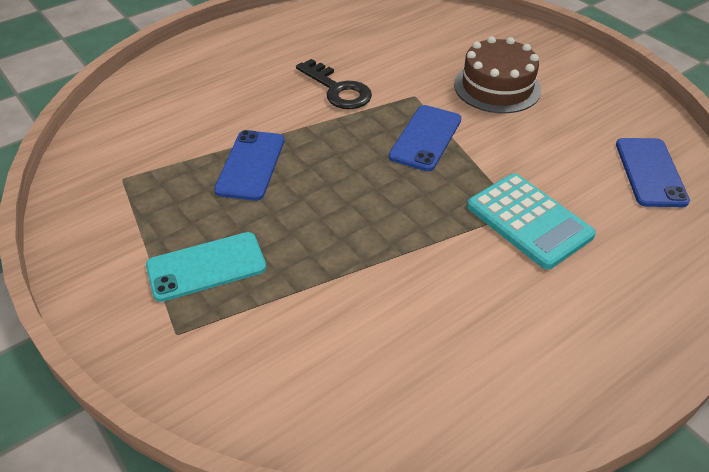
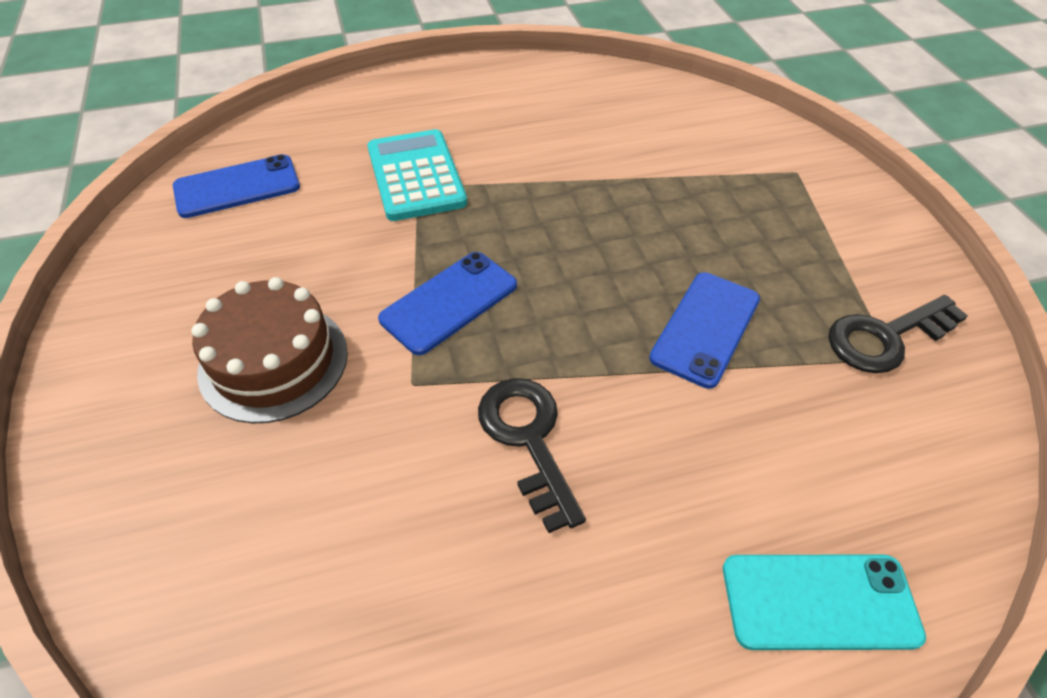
camera: 160 degrees left, 5 degrees up
turquoise phone [146,232,266,302] -> turquoise phone moved to [723,555,926,650]
blue phone [616,138,690,207] -> blue phone turned 45 degrees clockwise [173,154,300,218]
none -> black key [828,295,968,373]

